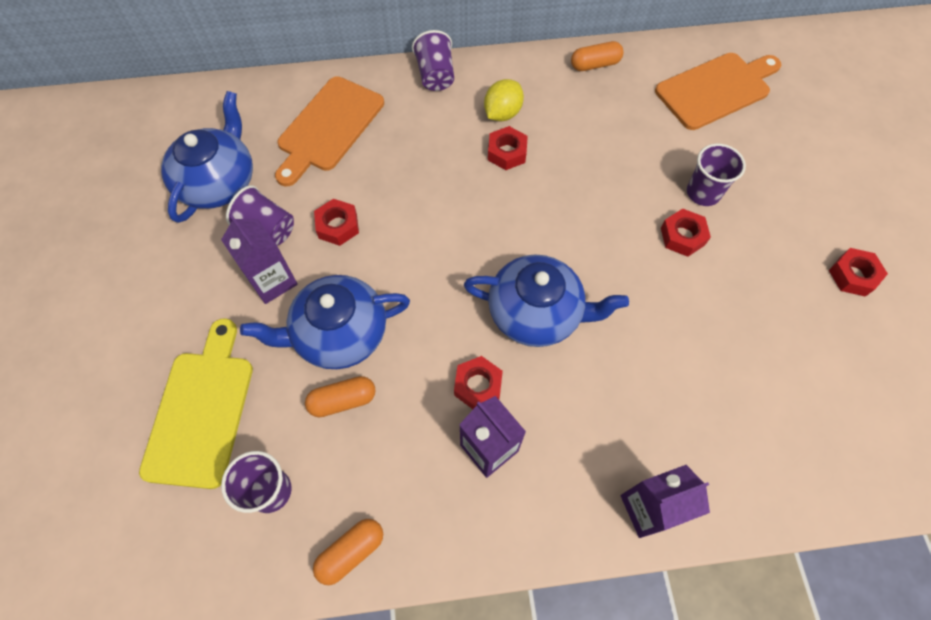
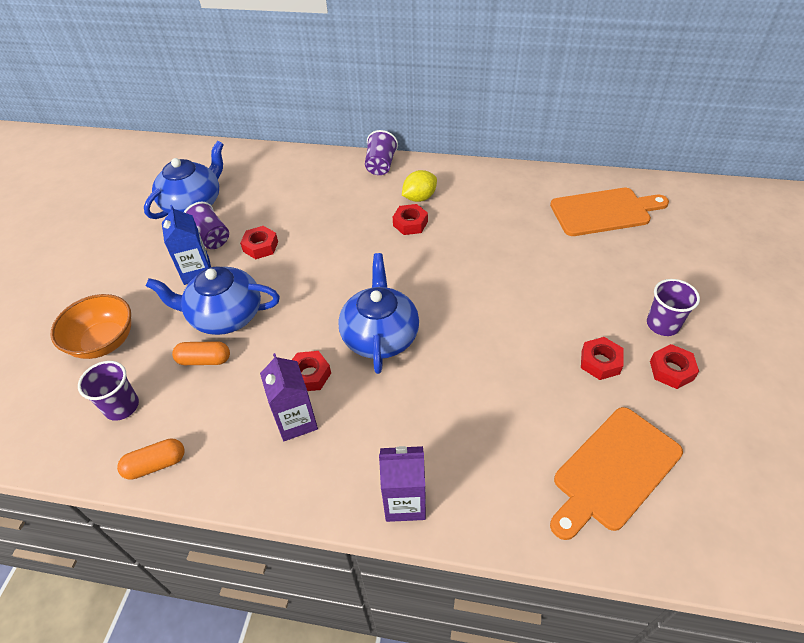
camera: 20 degrees right, 15 degrees down
yellow cutting board [139,318,253,489] -> orange bowl [51,294,131,359]
purple carton [221,215,298,304] -> blue carton [162,205,211,285]
orange cutting board [275,76,384,187] -> orange cutting board moved to [550,407,683,540]
blue teapot [464,255,629,347] -> blue teapot turned 120 degrees counterclockwise [338,253,419,374]
orange capsule [571,41,624,71] -> none
red nut [661,209,711,257] -> red nut moved to [581,337,624,380]
purple cup [687,143,746,206] -> purple cup moved to [647,279,700,336]

